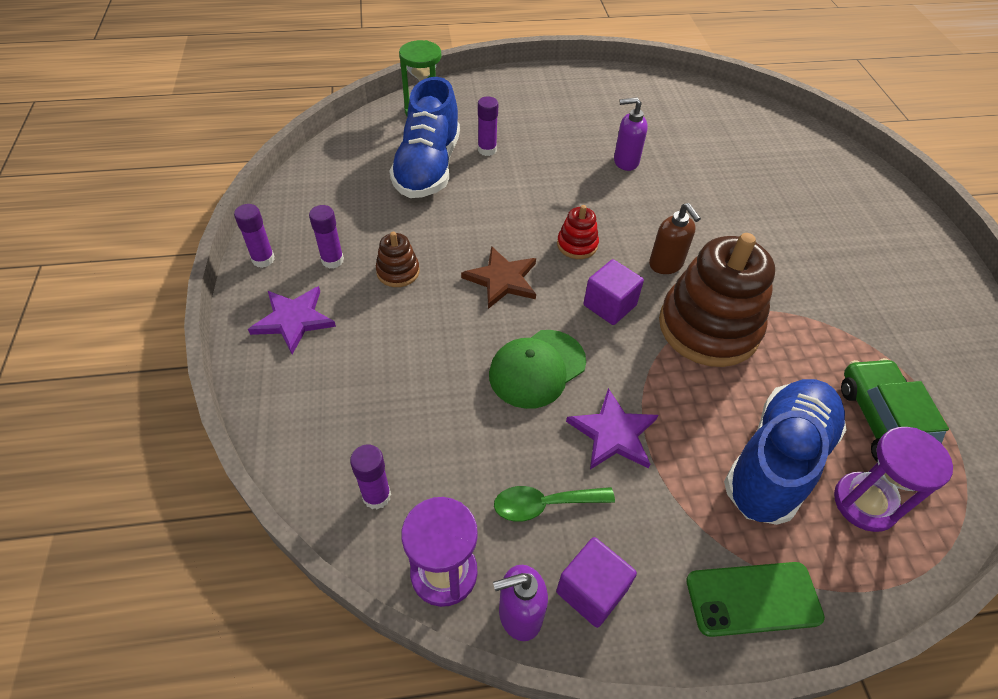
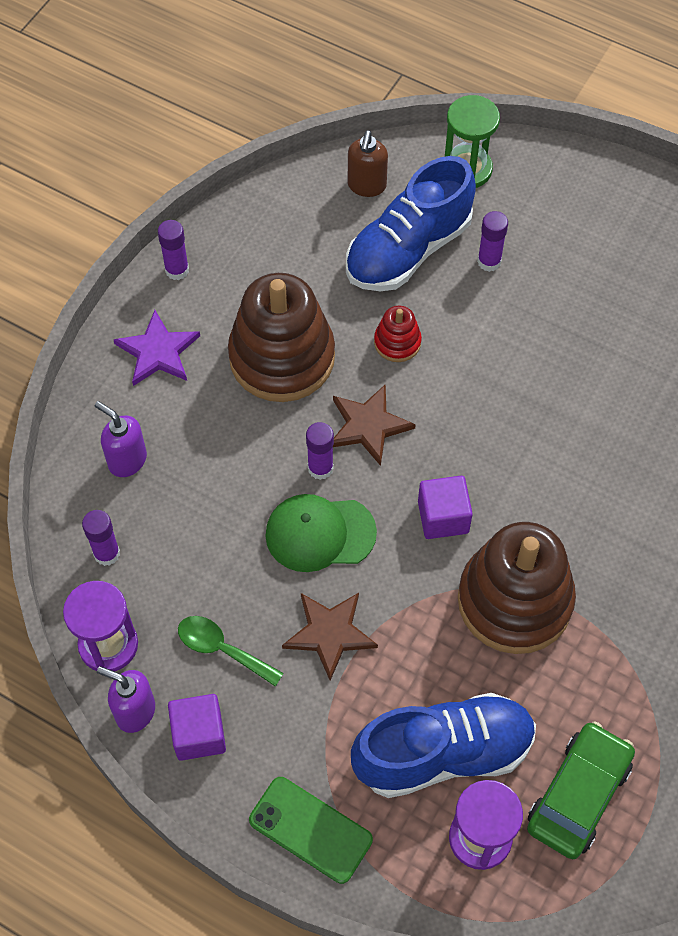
camera: 40 degrees right, 10 degrees up
purple glue stick [309,205,344,269] -> purple glue stick moved to [306,422,334,480]
brown stacking toy [376,232,420,287] -> brown stacking toy [228,273,335,402], size x2.23
red stacking toy [557,205,599,259] -> red stacking toy moved to [374,306,422,362]
purple star [566,388,658,470] -> brown star [282,593,378,680]
purple soap dispenser [614,97,648,171] -> purple soap dispenser moved to [95,401,147,477]
brown soap dispenser [649,203,701,274] -> brown soap dispenser moved to [348,130,388,197]

